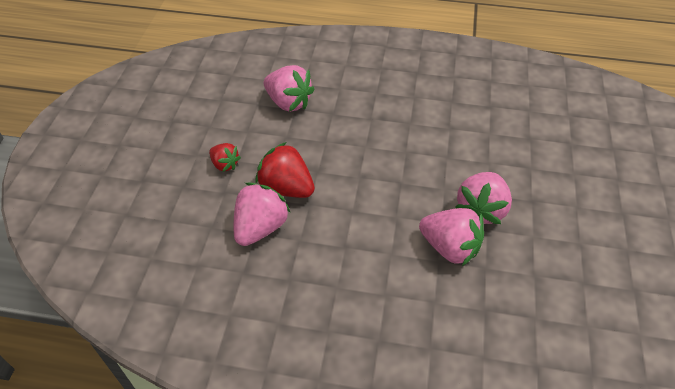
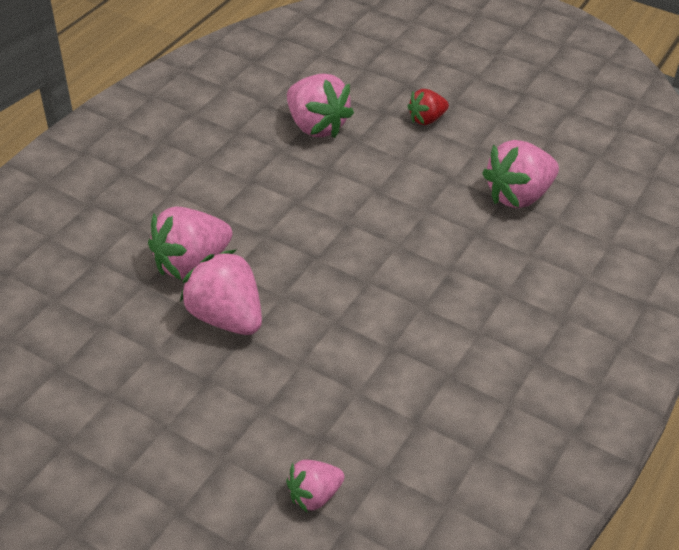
camera: 110 degrees right, 5 degrees down
red strawberry [255,142,315,198] -> none
none -> pink strawberry [286,460,345,512]

